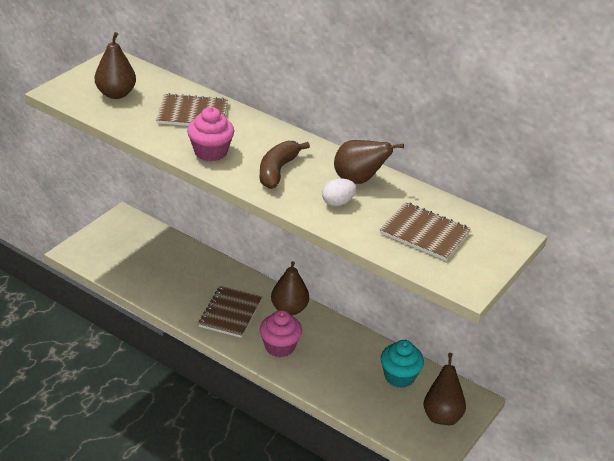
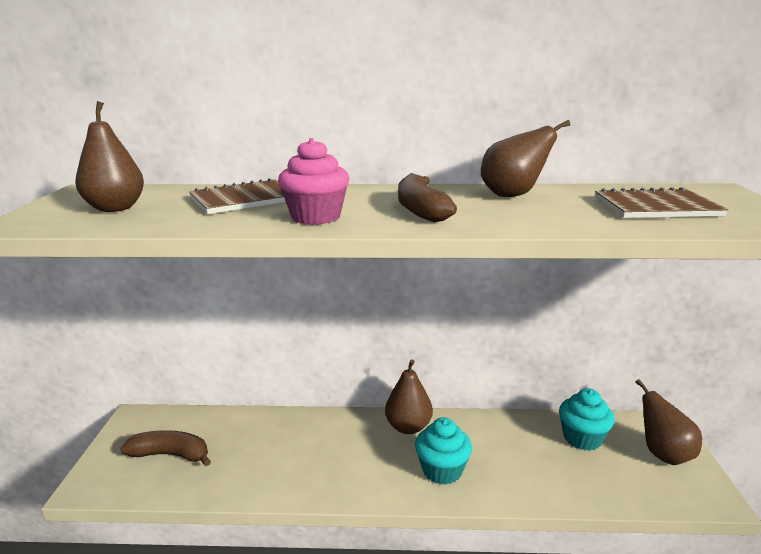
camera: 30 degrees left, 15 degrees down
brown notebook [198,286,262,338] -> none
pink cupcake [260,310,302,357] -> turquoise cupcake [415,417,472,485]
white egg [322,178,356,206] -> none
none -> brown banana [120,430,211,466]

